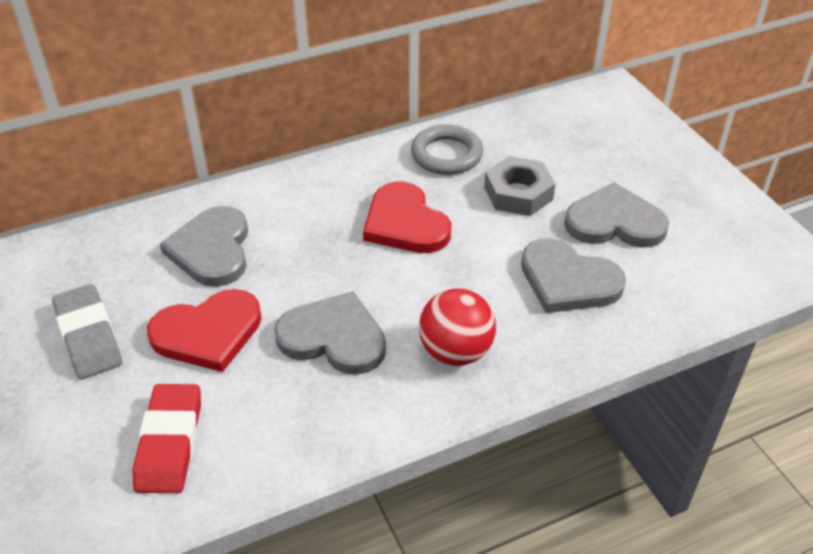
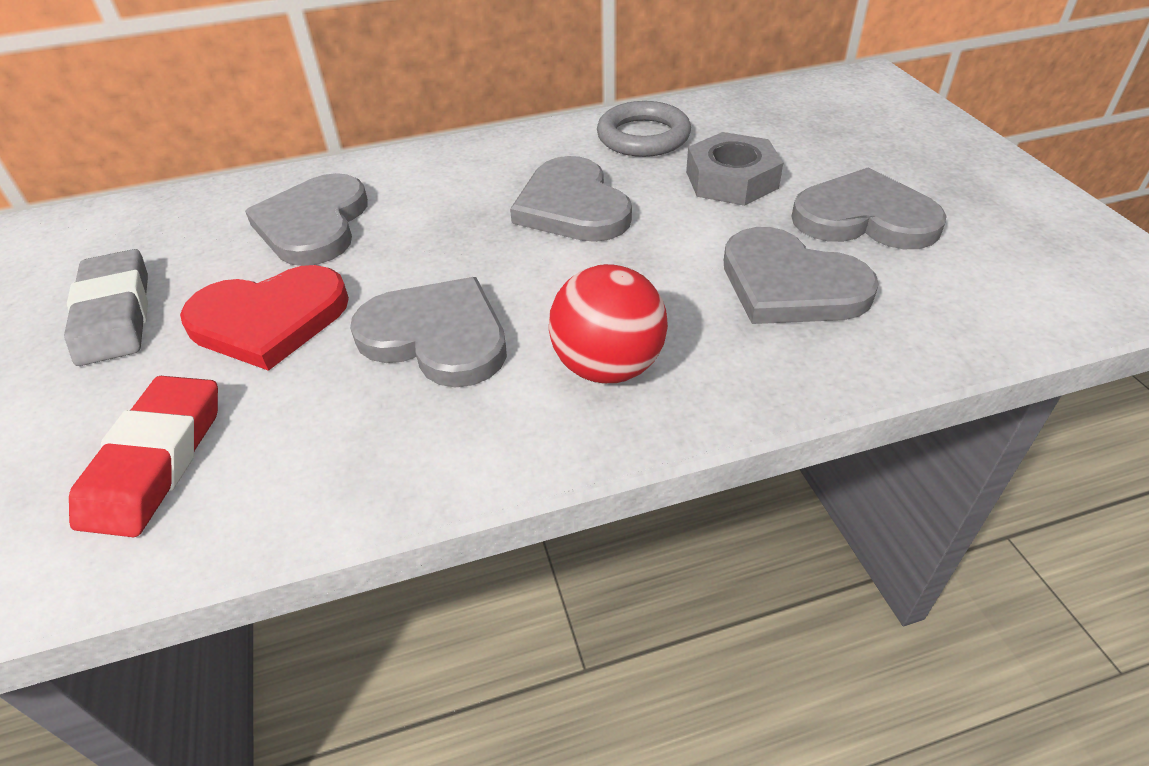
camera: 10 degrees right, 0 degrees up
red heart [363,181,451,253] -> grey heart [510,156,632,242]

